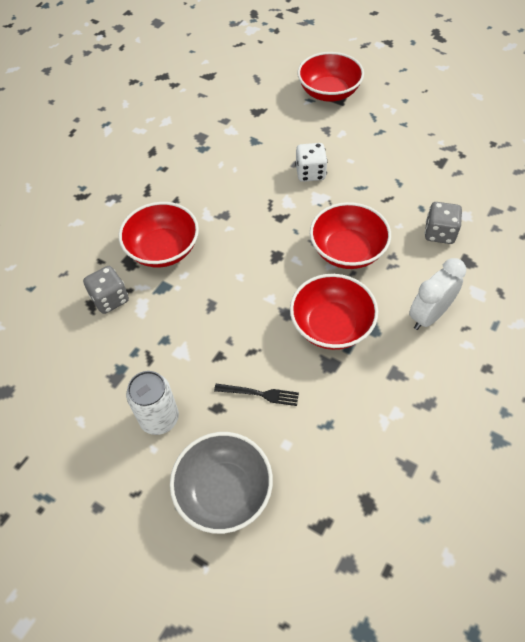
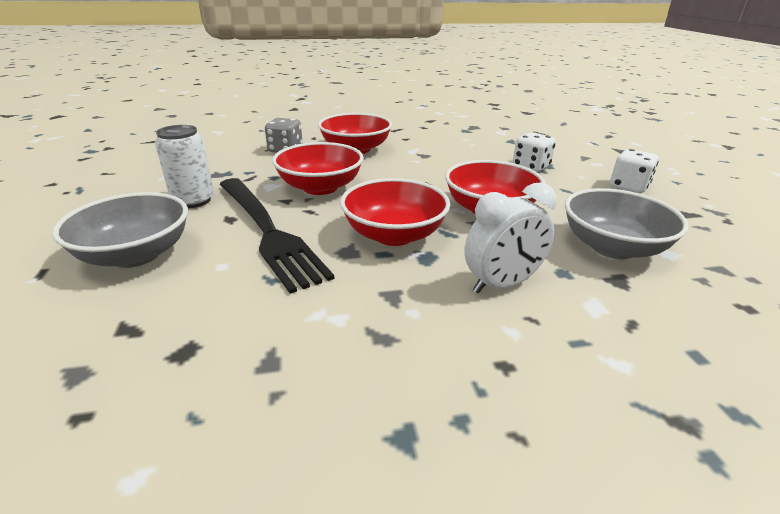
camera: 45 degrees right, 25 degrees down
black fork [214,384,299,406] -> black fork [220,178,334,294], size x2.44
red bowl [297,52,364,102] -> red bowl moved to [272,142,364,195]
white clock [409,258,466,330] -> white clock turned 150 degrees clockwise [464,183,557,293]
grey dice [425,202,462,244] -> grey bowl [565,188,689,259]
none -> white dice [610,149,659,193]

